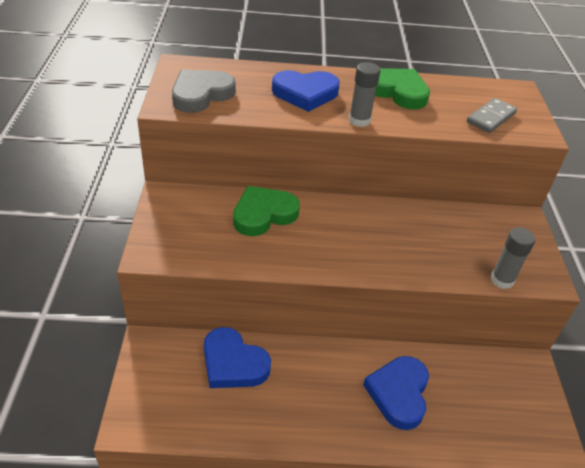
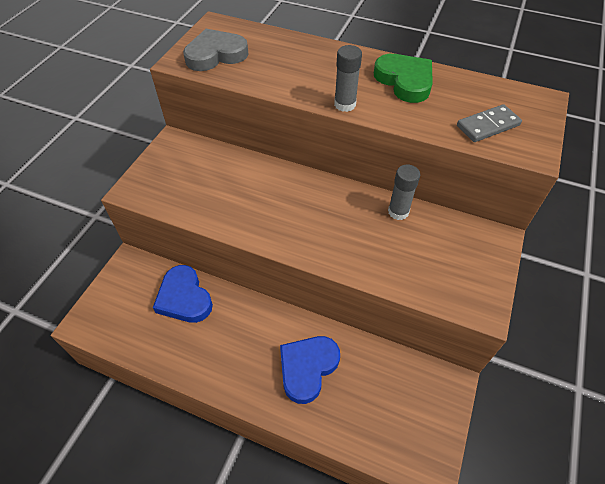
camera: 25 degrees right, 10 degrees up
green heart [233,186,300,236] -> none
blue heart [272,70,340,112] -> none
grey glue stick [491,227,535,289] -> grey glue stick moved to [388,164,420,220]

